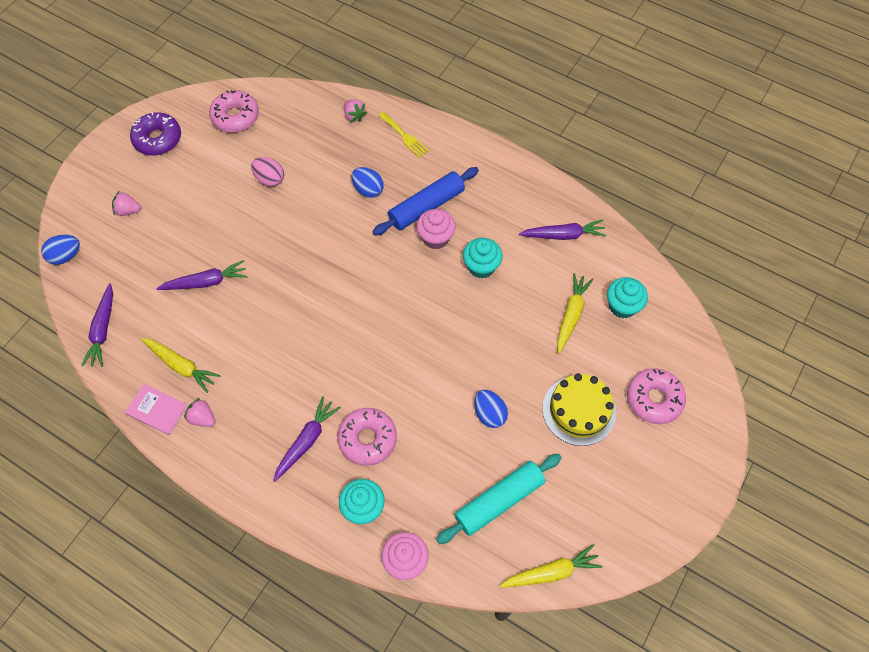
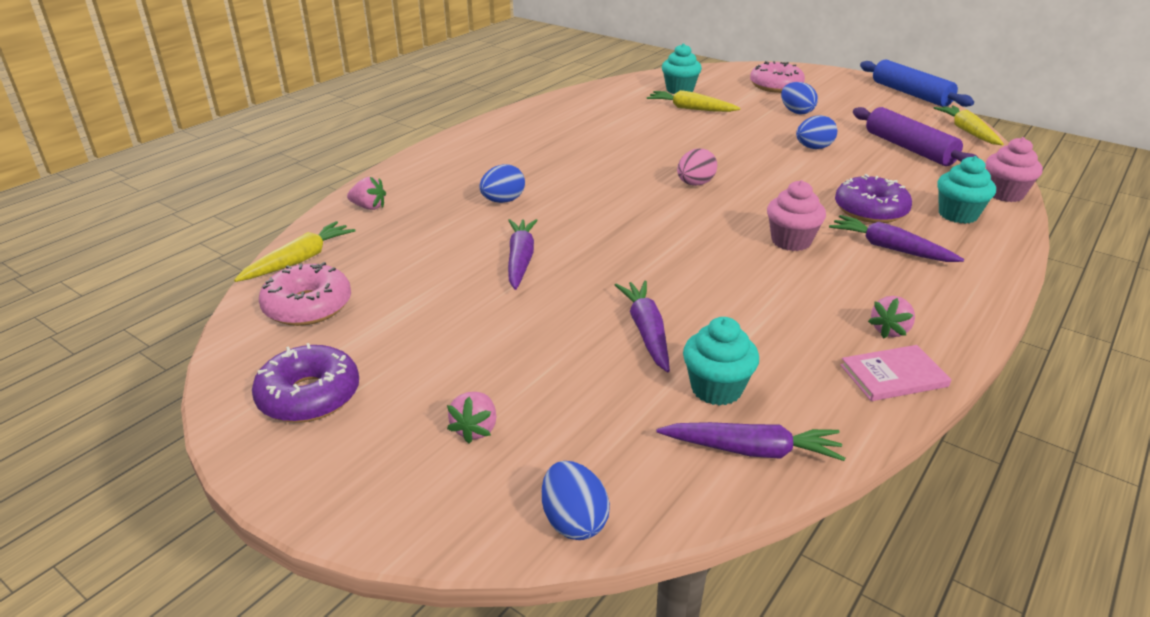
camera: 85 degrees left, 30 degrees down
pink book [125,384,188,435] -> pink book turned 45 degrees clockwise [840,345,951,401]
yellow carrot [141,338,221,393] -> yellow carrot moved to [234,221,356,282]
pink egg [251,157,284,187] -> pink egg moved to [677,148,717,186]
pink donut [337,408,397,466] -> purple donut [835,174,912,223]
pink strawberry [344,100,367,122] -> pink strawberry turned 45 degrees clockwise [347,177,386,210]
blue rolling pin [373,167,479,236] -> blue rolling pin moved to [860,59,974,107]
yellow fork [379,112,429,158] -> none
pink cupcake [417,209,456,249] -> pink cupcake moved to [767,180,826,251]
turquoise rolling pin [436,454,562,544] -> purple rolling pin [853,107,978,166]
turquoise cupcake [463,238,503,279] -> turquoise cupcake moved to [683,317,759,406]
purple carrot [519,220,607,240] -> purple carrot moved to [508,219,538,290]
yellow cake [542,373,616,446] -> blue egg [781,82,818,115]

